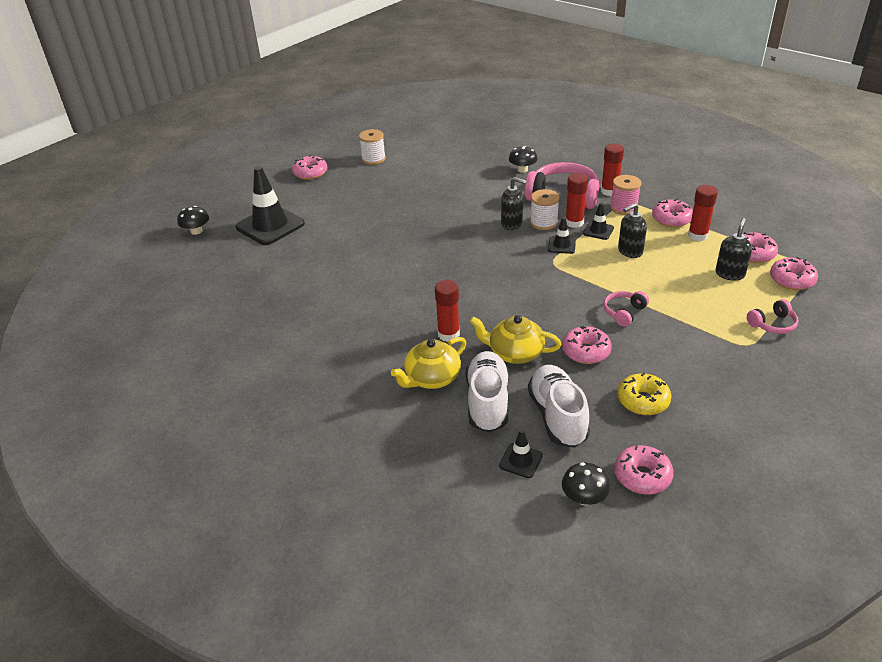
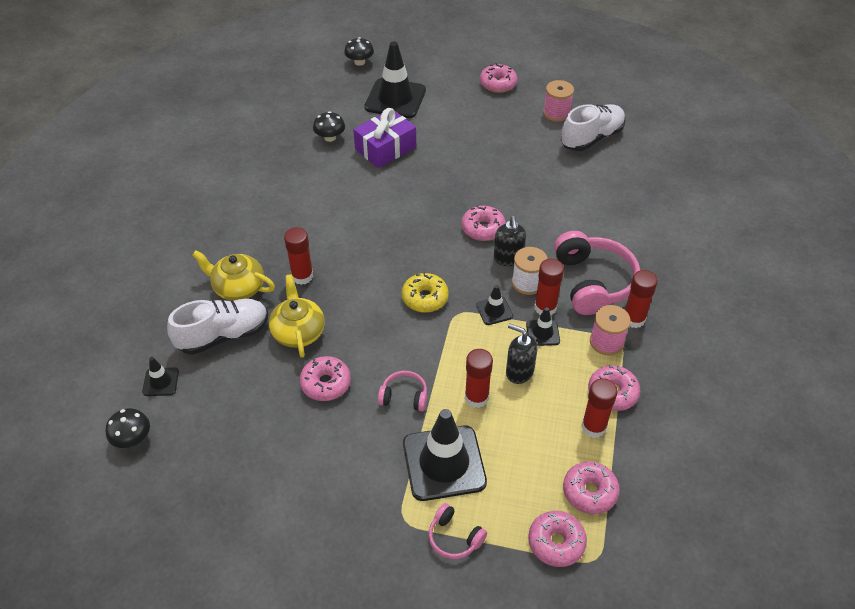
camera: 60 degrees right, 10 degrees up
white spool [359,129,386,165] -> pink spool [543,80,574,122]
black mushroom [509,146,537,173] -> black mushroom moved to [313,111,345,142]
white shoe [528,365,590,448] -> white shoe moved to [561,104,625,151]
pink donut [614,445,674,495] -> pink donut moved to [462,205,506,241]
yellow donut [618,373,672,415] -> yellow donut moved to [402,272,449,313]
black soap dispenser [715,218,752,281] -> none
none -> purple gift [353,108,416,168]
none -> black traffic cone [403,409,487,501]
none -> red glue stick [465,349,493,408]

